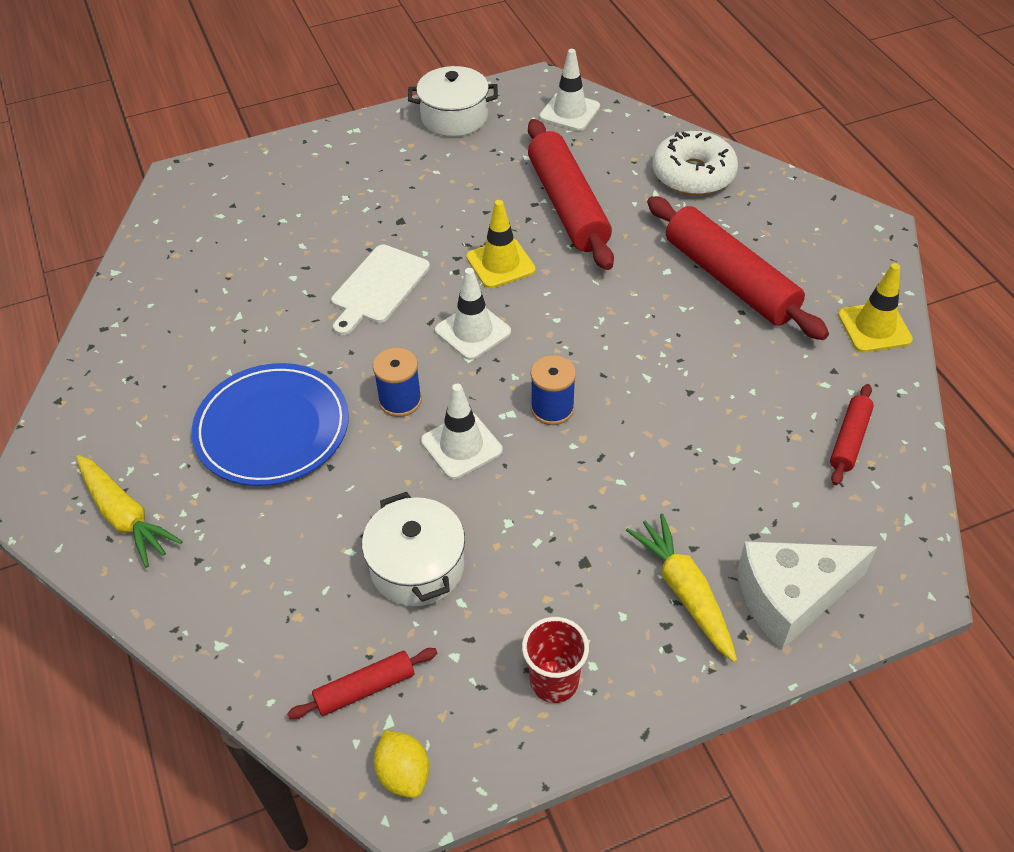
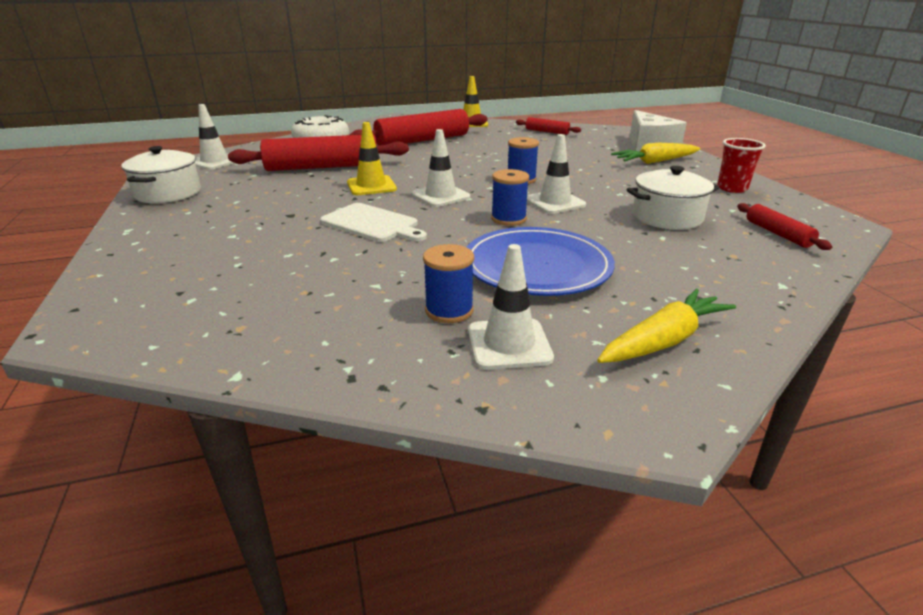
camera: 85 degrees left, 20 degrees down
yellow lemon [374,730,429,798] -> none
none -> blue spool [423,244,474,323]
none -> white traffic cone [468,244,554,370]

